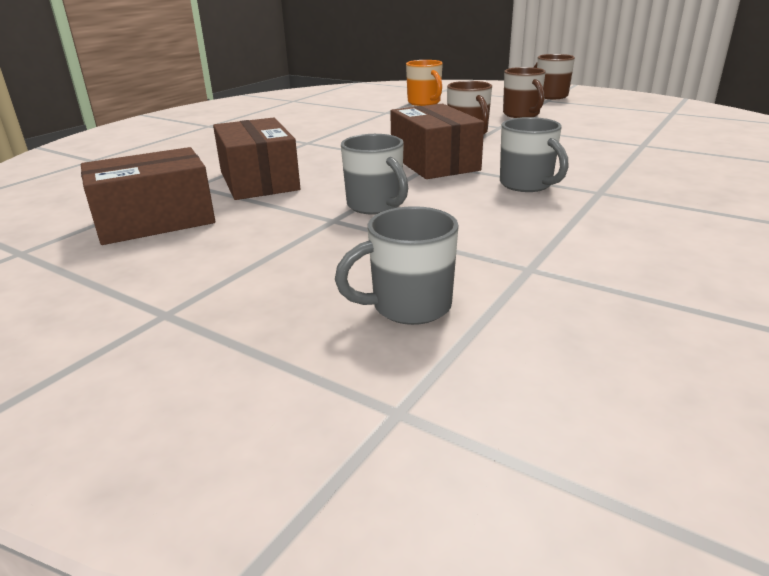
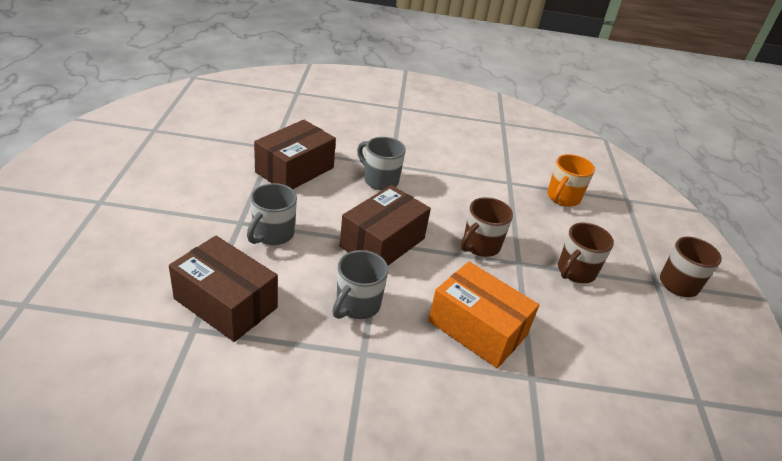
camera: 55 degrees right, 10 degrees up
brown box [81,147,215,245] -> brown box moved to [169,236,278,342]
grey mug [335,206,459,325] -> grey mug moved to [357,137,406,190]
none -> orange box [428,262,539,368]

